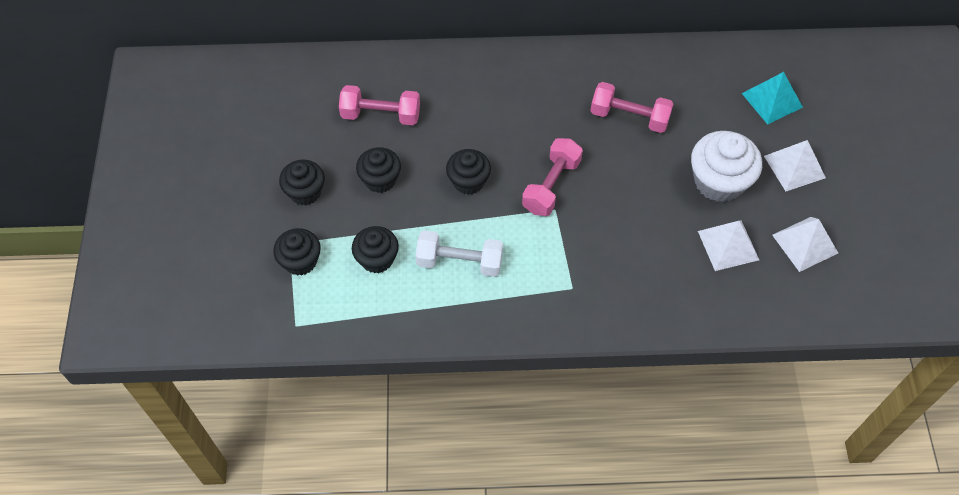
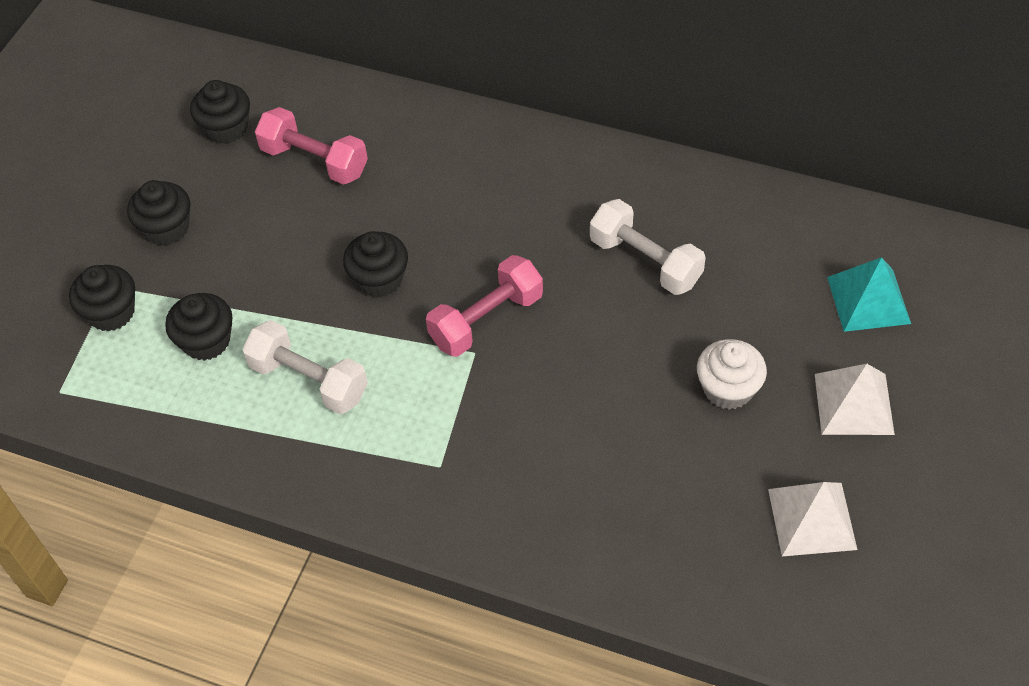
camera: 25 degrees right, 5 degrees down
black cupcake [356,147,401,193] -> black cupcake moved to [190,80,250,144]
pink dumbbell [590,82,674,133] -> white dumbbell [590,199,706,295]
white cupcake [691,131,762,202] -> white cupcake [697,339,767,410], size x0.64
white pyramid [698,221,759,271] -> none

